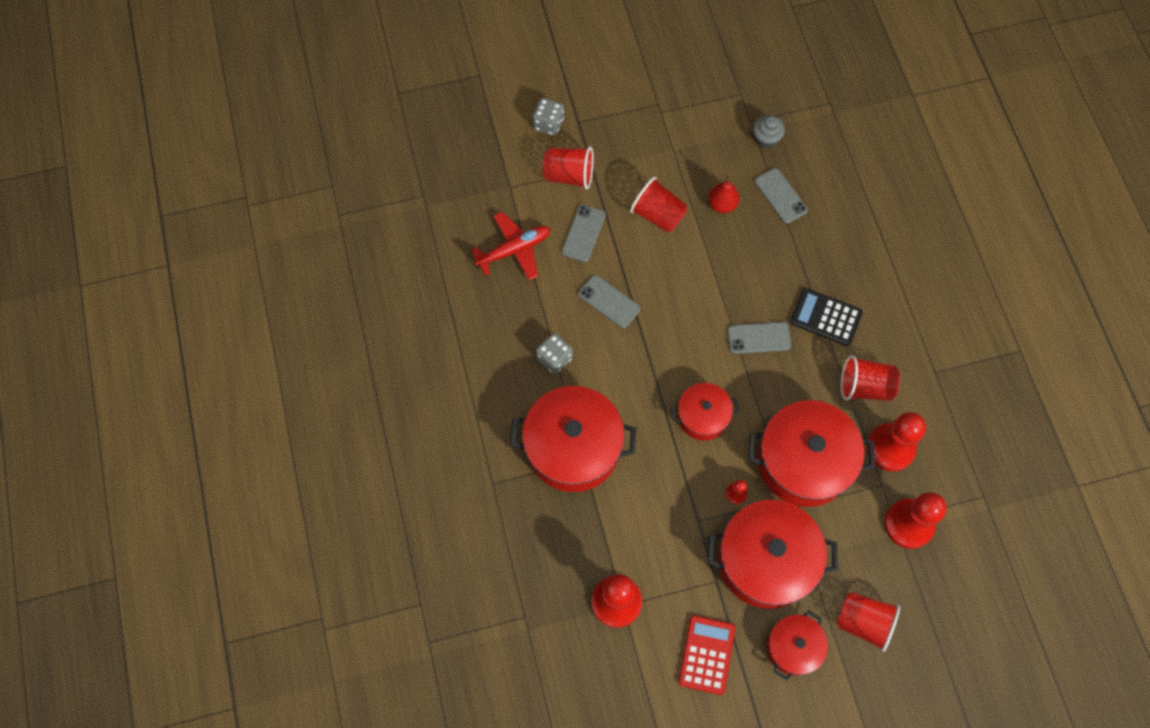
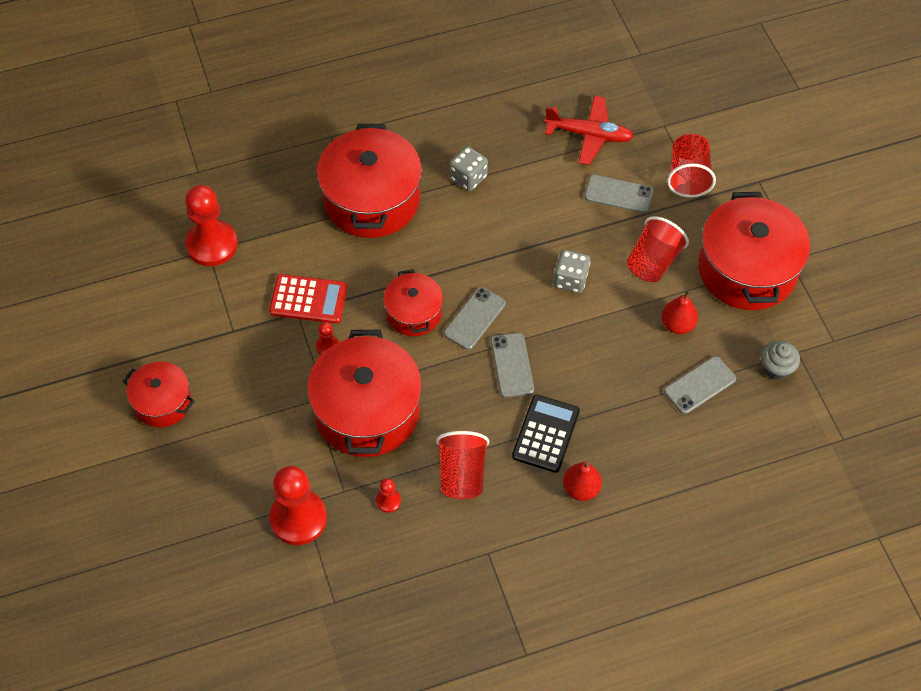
camera: 85 degrees right, 10 degrees down
red plane [471,212,550,280] -> red plane turned 45 degrees counterclockwise [544,96,634,165]
grey dice [533,98,564,136] -> grey dice moved to [553,250,590,293]
grey phone [578,275,640,328] -> grey phone moved to [444,287,506,350]
red calculator [678,615,735,695] -> red calculator moved to [269,274,348,324]
red pot [708,500,838,609] -> red pot moved to [698,192,810,310]
red cup [836,592,900,652] -> none
red pawn [867,412,926,472] -> red pawn [376,478,401,513], size x0.44
none -> red pear [563,462,602,501]

